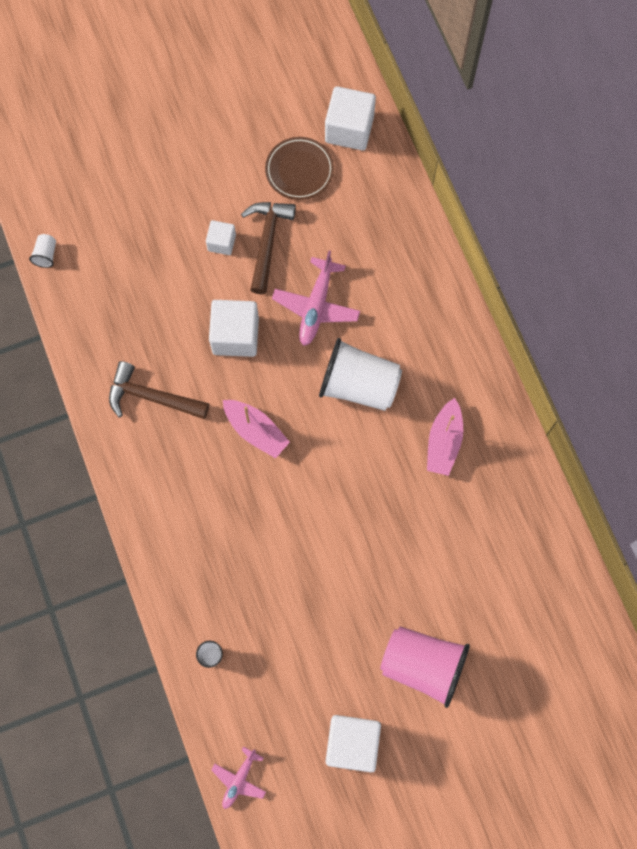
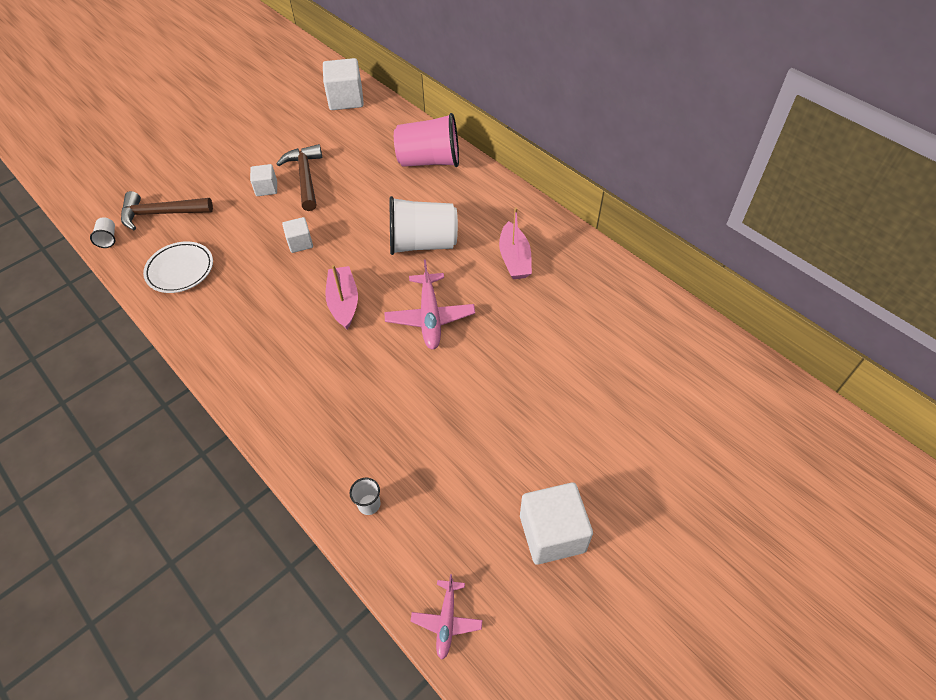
camera: 20 degrees left, 20 degrees down
brown hammer [109,361,209,419] -> brown hammer moved to [121,191,213,230]
white cube [209,300,259,357] -> white cube [282,217,313,253], size x0.56
pink boat [223,400,290,459] -> pink boat turned 120 degrees counterclockwise [326,265,358,329]
brown plate [265,137,334,200] -> none
pink plane [272,251,360,346] -> pink plane moved to [384,259,475,349]
pink cup [380,626,470,708] -> pink cup moved to [394,113,459,167]
none -> white plate [143,241,213,293]

